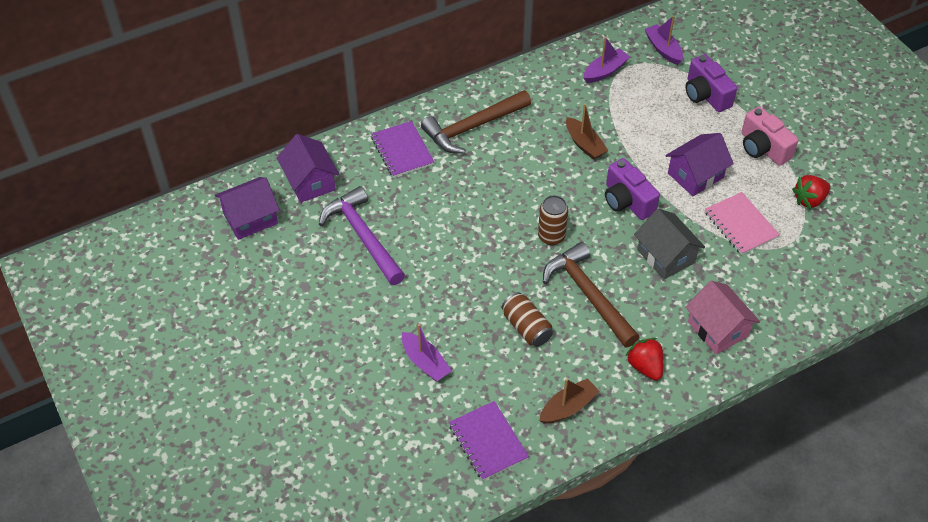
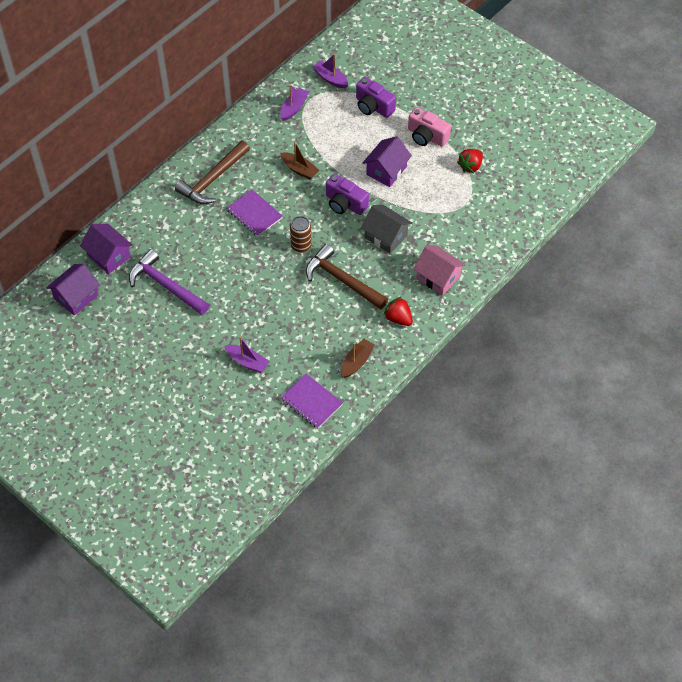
camera: 20 degrees left, 5 degrees up
purple notebook [371,121,434,178] -> purple notebook moved to [227,189,283,237]
brown can [502,292,553,347] -> none
pink notebook [704,192,780,255] -> none

